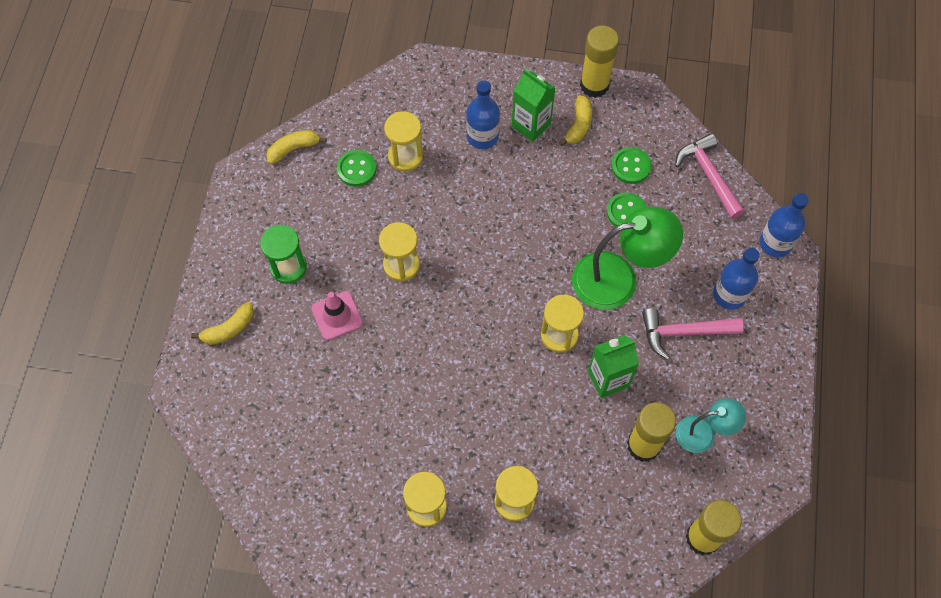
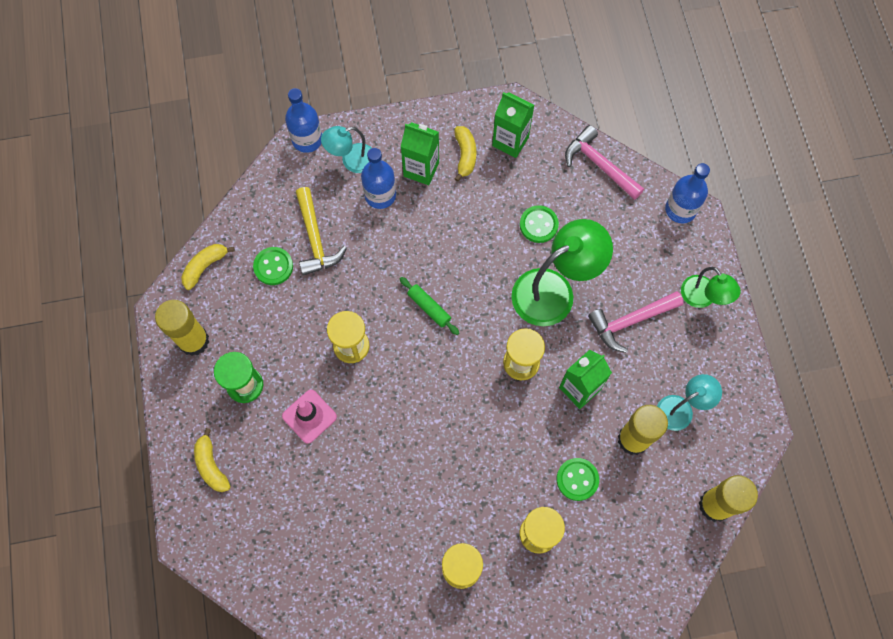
camera: 20 degrees left, 5 degrees up
yellow banana [191,302,254,345] -> yellow banana turned 120 degrees clockwise [194,428,230,492]
yellow hourglass [384,111,423,172] -> yellow hammer [296,187,347,276]
yellow glue stick [580,25,619,98] -> yellow glue stick moved to [155,300,209,356]
green button [611,147,651,184] -> green button moved to [557,458,599,501]
blue bottle [713,248,760,310] -> blue bottle moved to [285,88,322,153]
none -> turquoise lamp [321,126,371,173]
none -> green rolling pin [400,277,459,335]
none -> green carton [492,92,534,158]
none -> green lamp [681,267,741,308]

